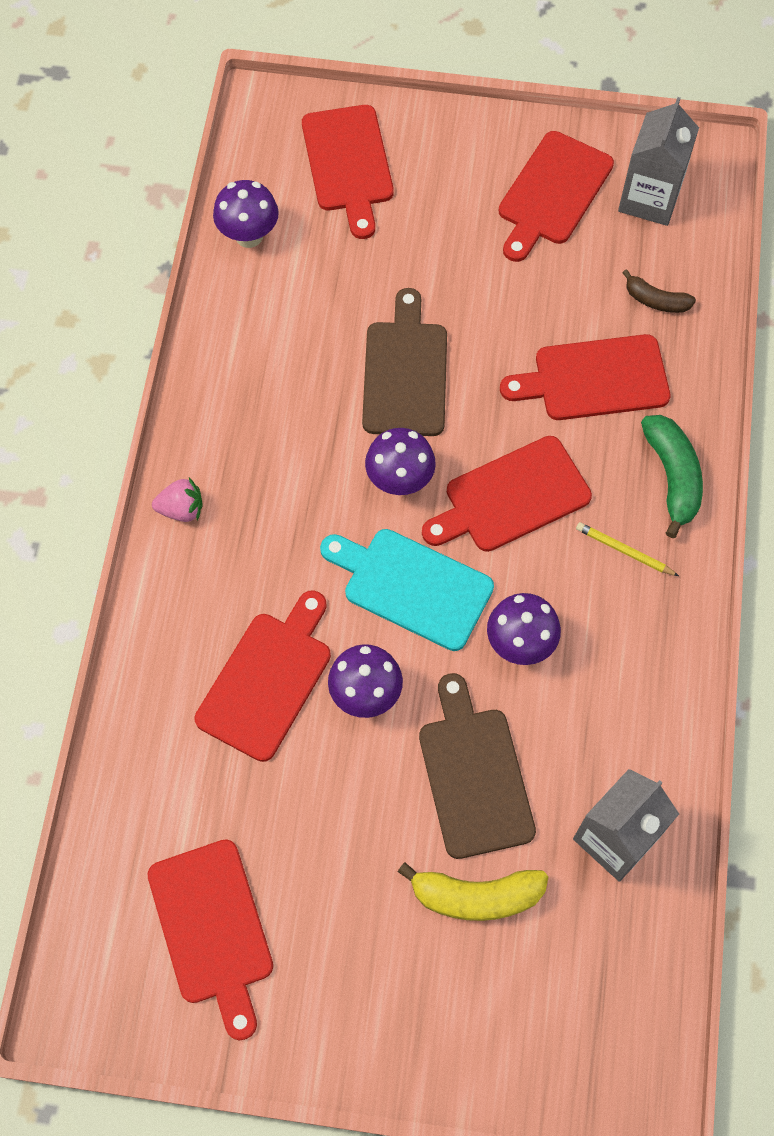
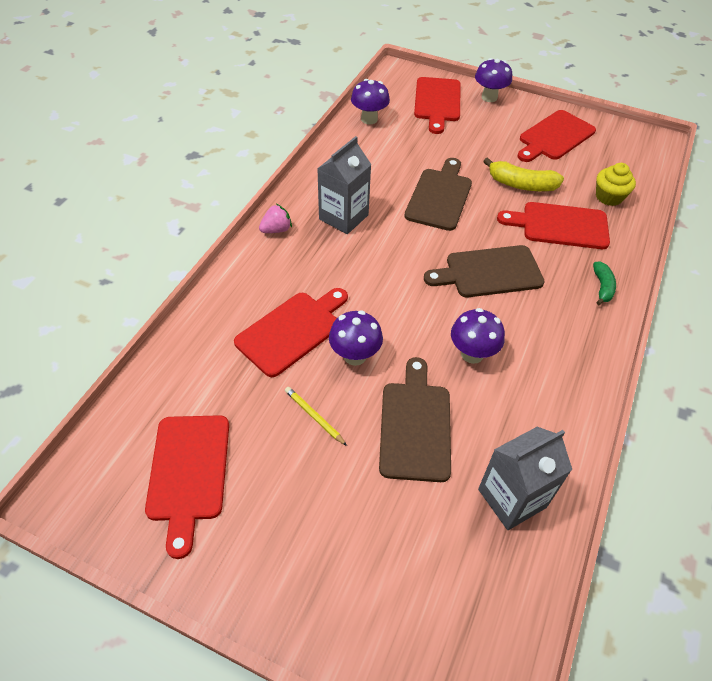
camera: 15 degrees right, 15 degrees down
pink strawberry [152,478,202,522] -> pink strawberry turned 45 degrees counterclockwise [259,204,292,233]
turquoise cutting board [320,529,494,651] -> none
purple mushroom [365,428,436,495] -> purple mushroom moved to [475,58,512,102]
yellow banana [398,863,548,921] -> yellow banana moved to [483,157,564,191]
red cutting board [422,436,592,552] -> brown cutting board [424,245,545,297]
yellow pencil [576,522,679,576] -> yellow pencil moved to [285,387,347,446]
grey carton [618,97,699,226] -> grey carton moved to [317,136,372,234]
brown banana [622,269,696,313] -> yellow cupcake [596,163,636,206]
green banana [641,415,703,538] -> green banana [593,262,616,305], size x0.62

